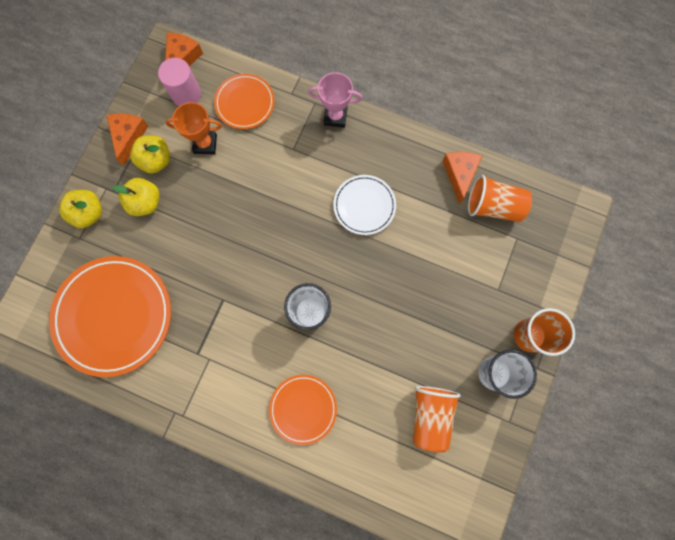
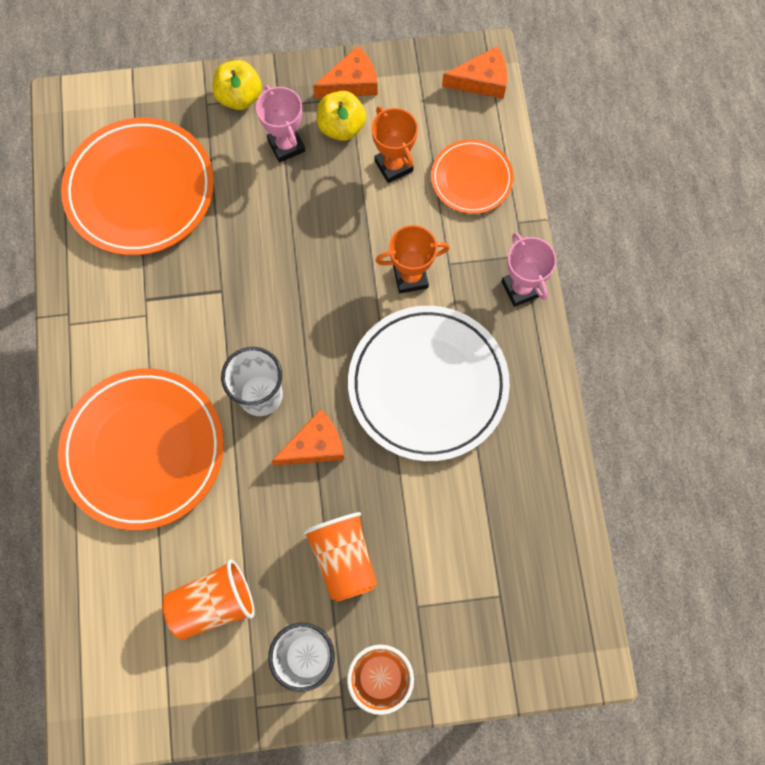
camera: 60 degrees right, 5 degrees down
yellow apple [112,178,160,216] -> pink trophy [256,85,305,163]
pink cylinder [158,58,201,106] -> none
orange plate [269,375,337,445] -> orange plate [58,369,224,530], size x1.83
white plate [333,175,396,235] -> white plate [348,306,510,461], size x1.83
orange cheese [442,152,482,205] -> orange cheese moved to [272,409,345,466]
orange cup [468,175,532,222] -> orange cup moved to [303,512,377,602]
none -> orange trophy [375,225,450,293]

